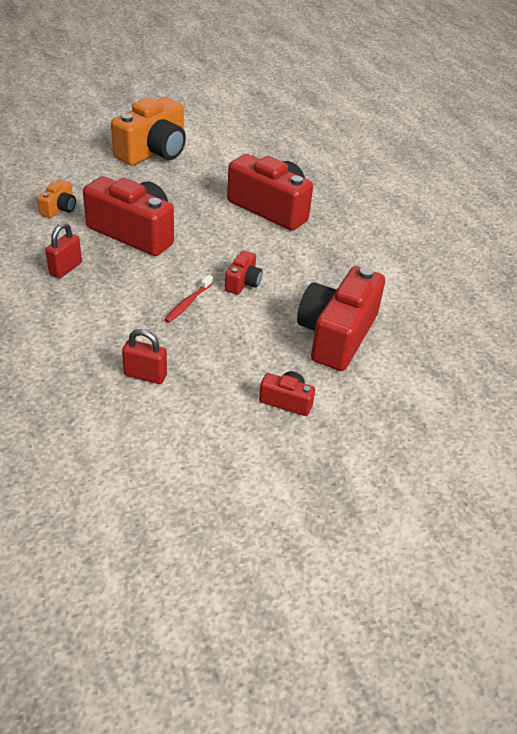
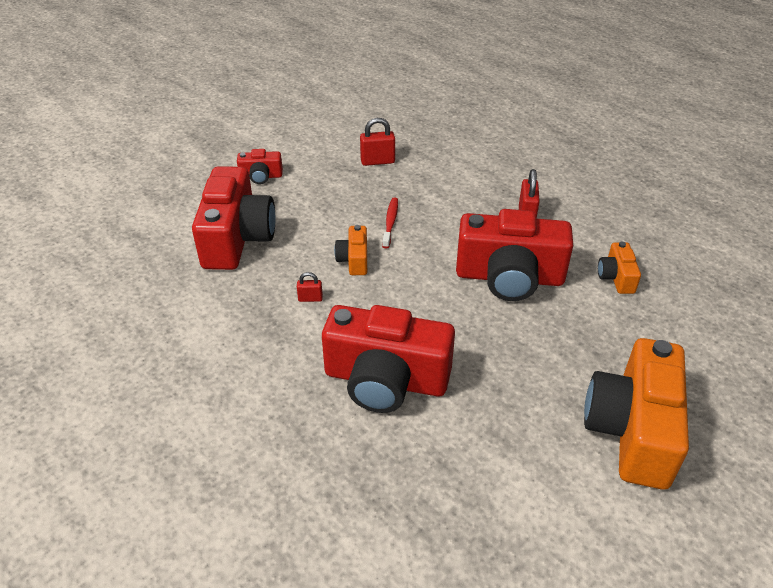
camera: 160 degrees right, 0 degrees up
red camera [225,251,263,295] -> orange camera [334,225,367,275]
none -> red padlock [297,272,323,302]

